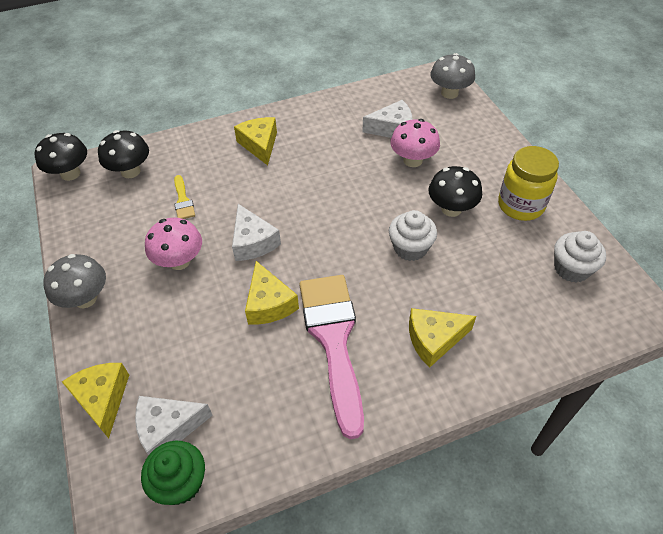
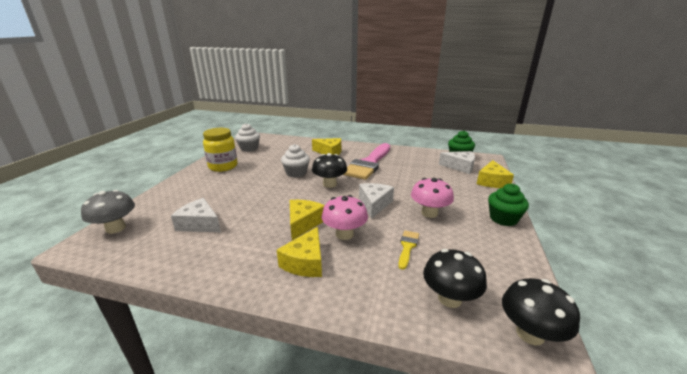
camera: 145 degrees left, 25 degrees down
grey mushroom [43,254,106,308] -> green cupcake [488,183,529,226]
yellow cheese [245,261,299,324] -> yellow cheese moved to [290,200,325,240]
pink mushroom [390,119,440,167] -> pink mushroom moved to [322,195,368,240]
black mushroom [428,166,482,217] -> black mushroom moved to [312,153,347,188]

